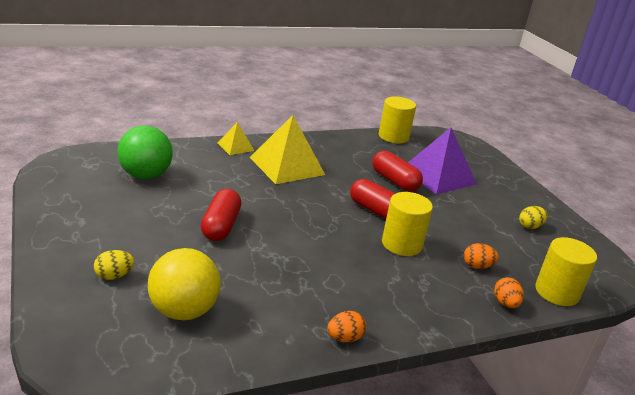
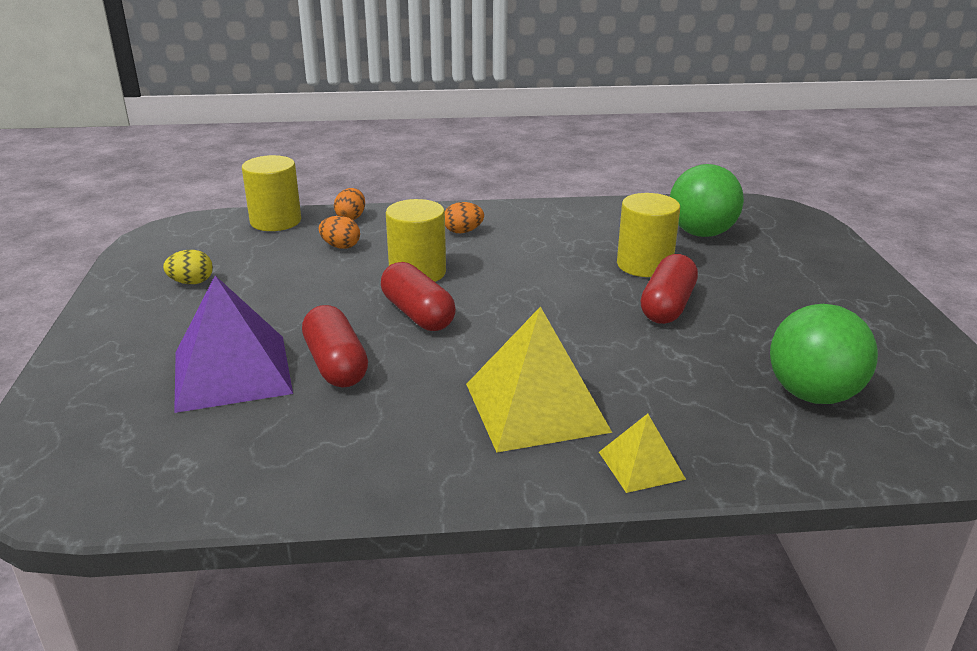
camera: 160 degrees left, 0 degrees up
yellow egg [94,250,134,280] -> none
yellow ball [148,248,221,320] -> green ball [670,164,744,237]
orange egg [327,311,366,342] -> orange egg moved to [445,202,484,233]
yellow cylinder [379,96,416,144] -> yellow cylinder moved to [617,193,680,277]

